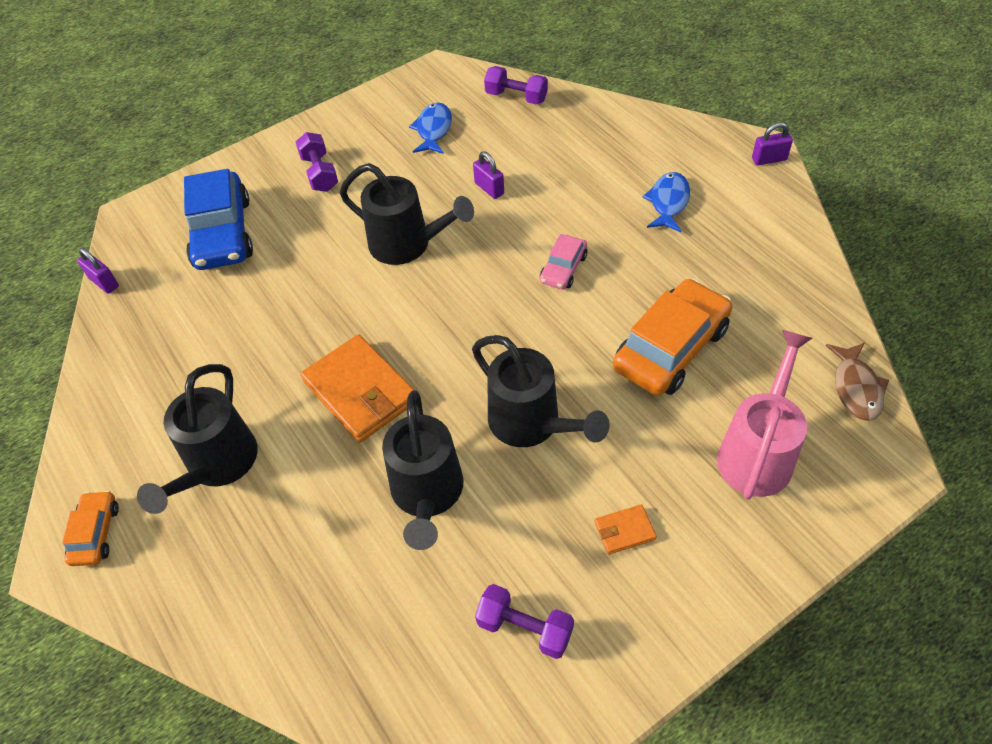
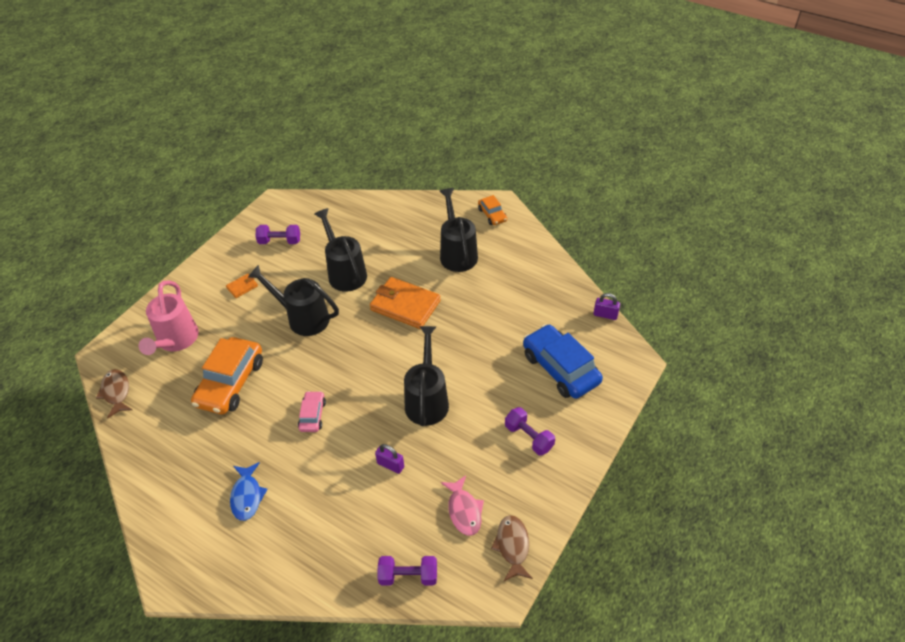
camera: 155 degrees right, 5 degrees down
black watering can [340,163,474,265] -> black watering can turned 90 degrees clockwise [404,326,449,426]
blue fish [409,102,452,154] -> pink fish [441,475,484,536]
purple padlock [752,122,793,165] -> none
none -> brown fish [491,515,533,581]

